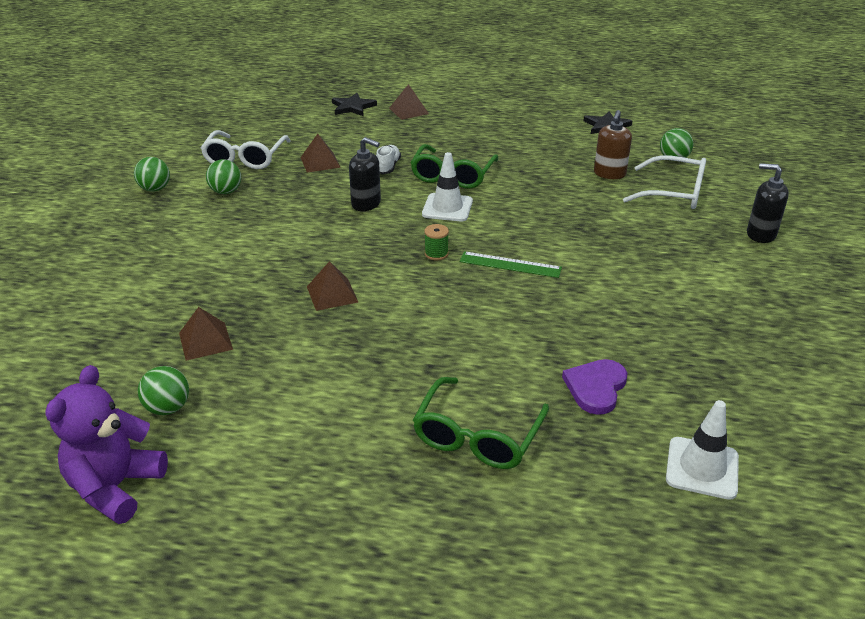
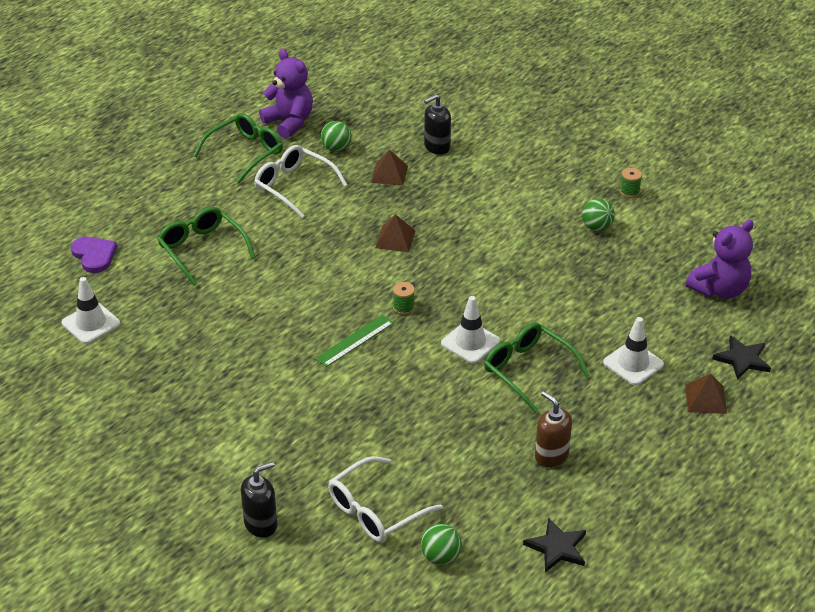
camera: 120 degrees right, 5 degrees up
green ball [134,157,170,192] -> green spool [620,168,642,198]
white glasses [201,130,290,169] -> white glasses moved to [254,145,347,218]
brown pyramid [300,134,341,173] -> none
black soap dispenser [349,137,381,211] -> black soap dispenser moved to [424,94,451,155]
white shoe [376,145,401,174] -> none
purple heart [562,359,627,415] -> purple heart moved to [71,237,117,273]
brown soap dispenser [594,110,632,179] -> brown soap dispenser moved to [535,391,572,467]
none -> green glasses [193,113,283,184]
none -> white traffic cone [603,317,664,385]
none -> purple teddy bear [686,220,754,299]

